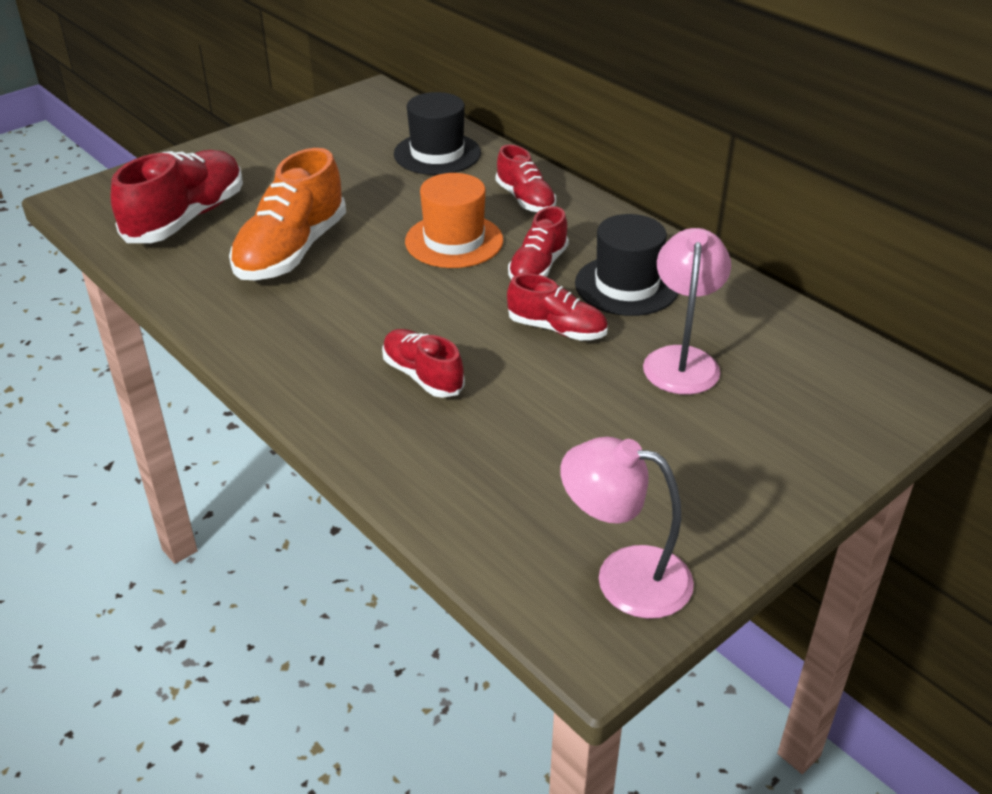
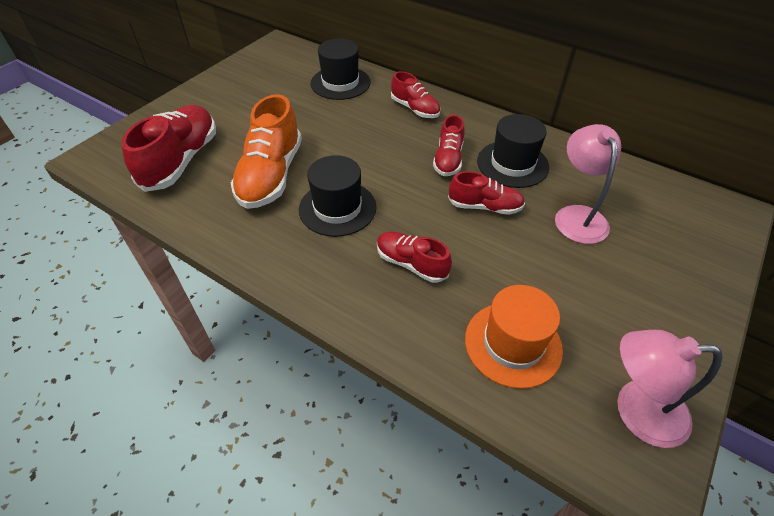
camera: 15 degrees left, 10 degrees up
orange hat [405,173,503,268] -> orange hat moved to [465,285,563,389]
none -> black hat [299,155,376,237]

